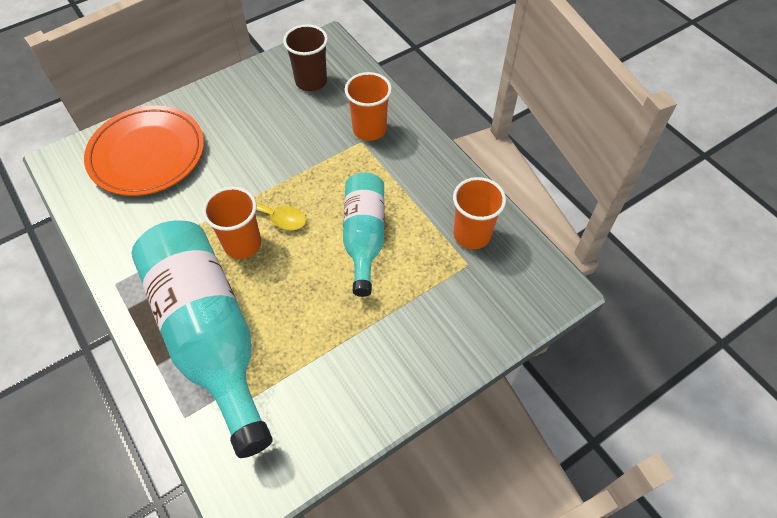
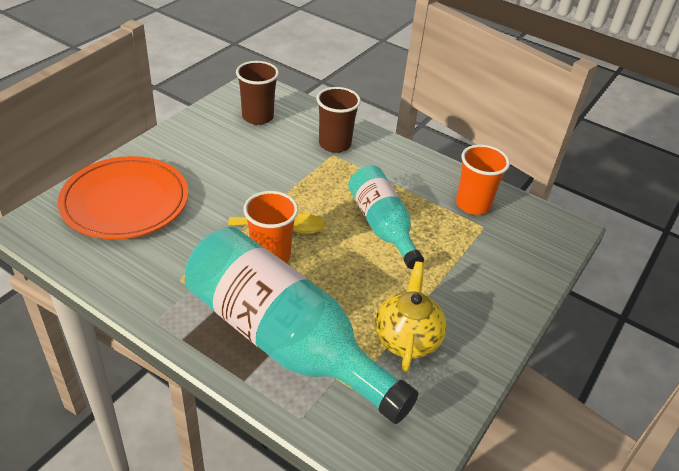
camera: 25 degrees left, 15 degrees down
orange cup [345,72,392,141] -> brown cup [317,87,361,153]
none -> yellow teapot [375,261,447,372]

